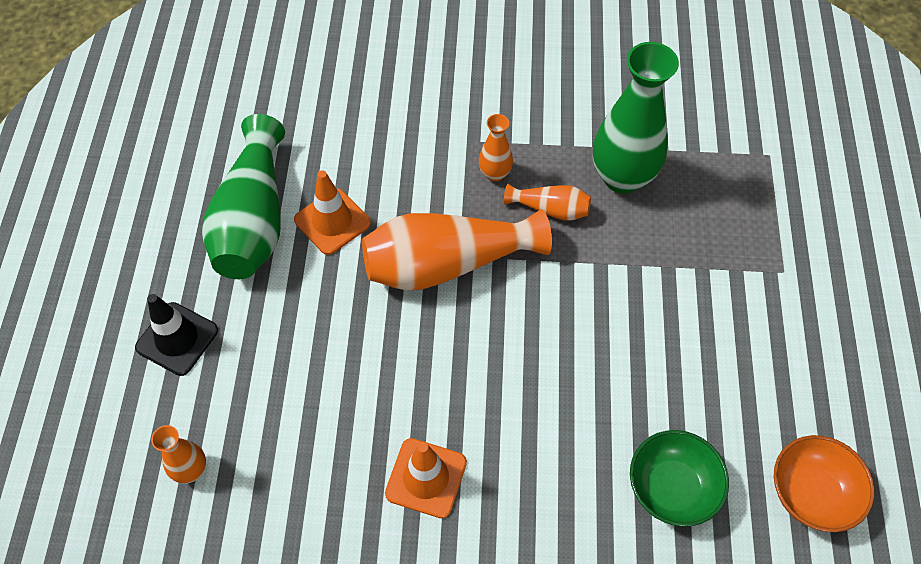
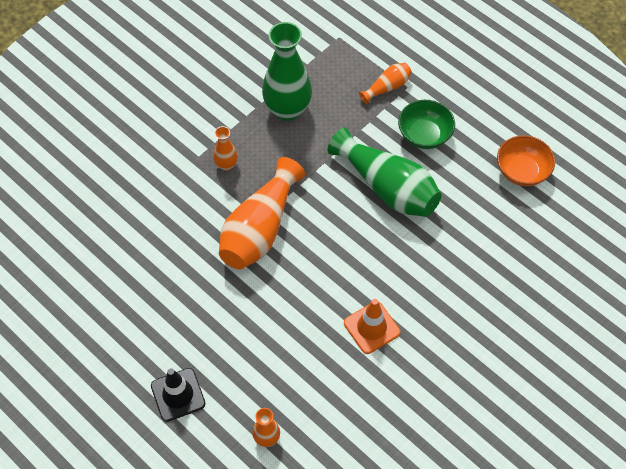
camera: 50 degrees left, 0 degrees up
green vase [202,114,285,279] -> green vase moved to [328,128,442,217]
orange traffic cone [294,170,371,255] -> none
orange vase [504,184,591,221] -> orange vase moved to [359,63,412,104]
green bowl [630,430,729,527] -> green bowl moved to [398,100,455,149]

